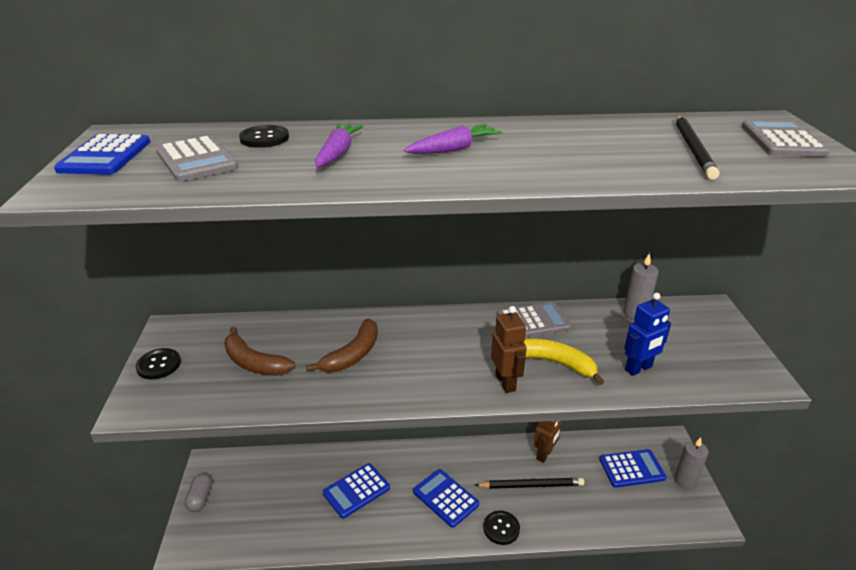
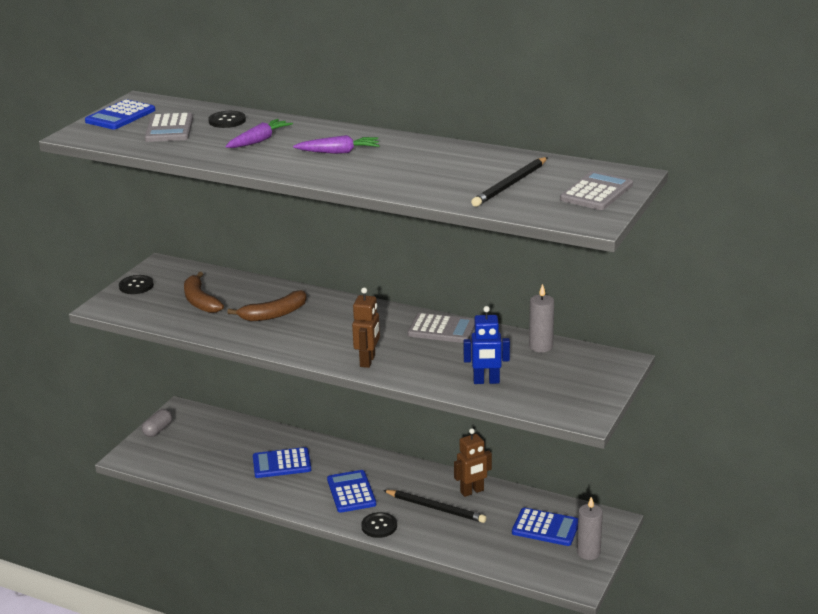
camera: 30 degrees right, 5 degrees down
yellow banana [524,339,604,385] -> none

